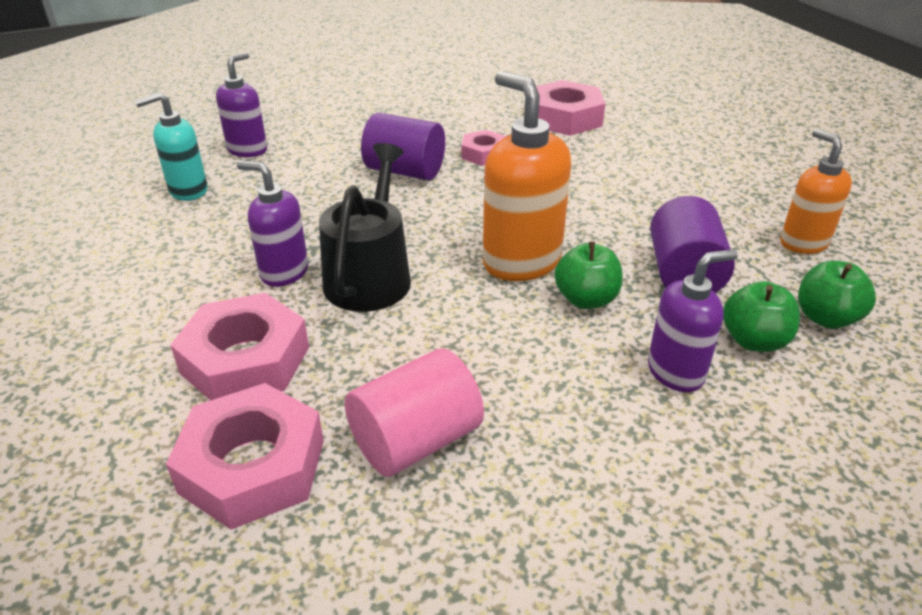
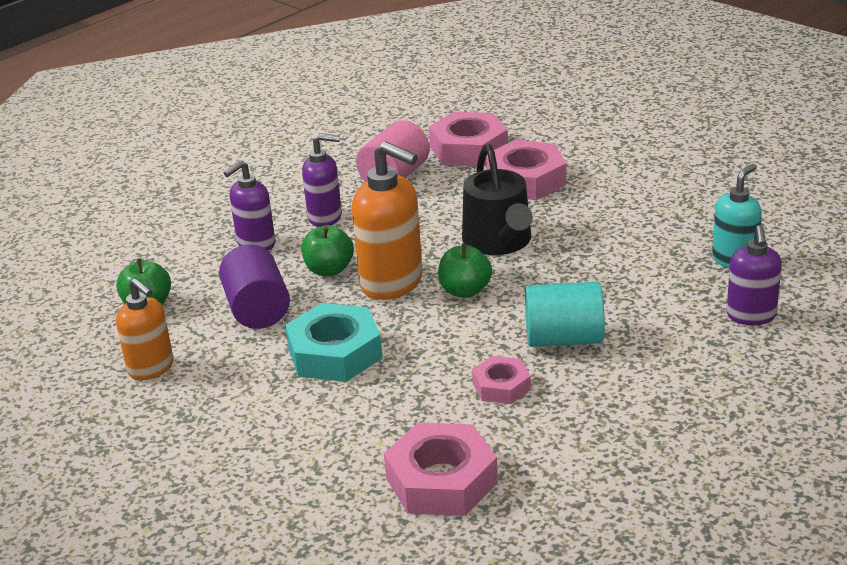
camera: 160 degrees right, 5 degrees down
purple soap dispenser [237,161,308,287] -> purple soap dispenser moved to [302,134,342,227]
purple cylinder [361,113,445,180] -> turquoise cylinder [525,282,605,347]
green apple [723,281,800,352] -> green apple moved to [438,243,492,298]
none -> turquoise nut [285,303,382,382]

